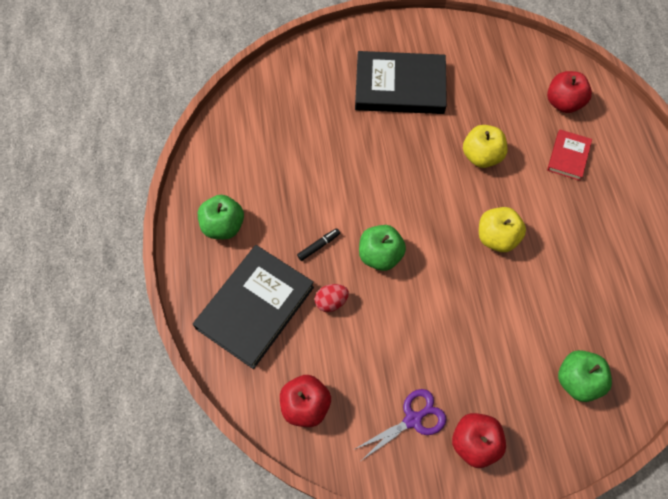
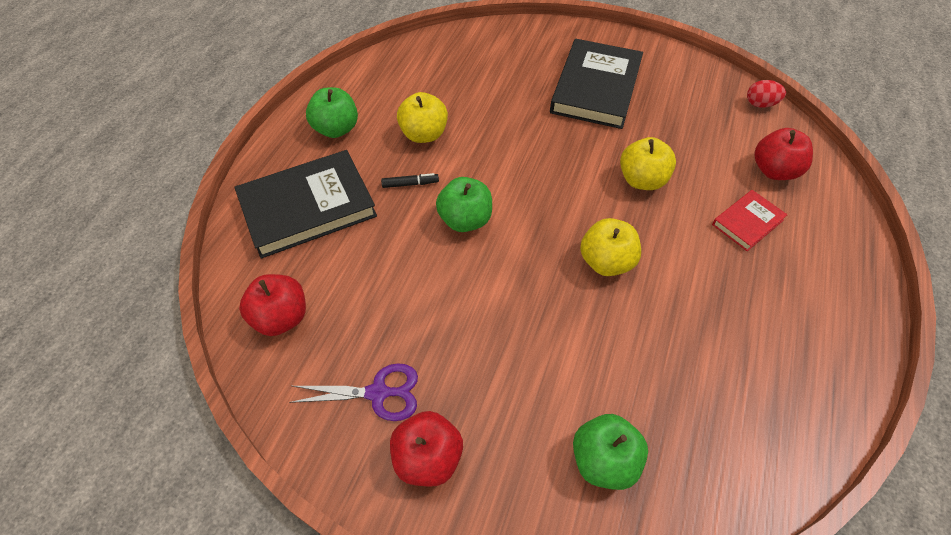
camera: 30 degrees right, 10 degrees down
red egg [315,284,349,312] -> red egg moved to [747,80,786,108]
black book [355,51,447,114] -> black book turned 75 degrees clockwise [550,39,643,129]
none -> yellow apple [397,92,448,143]

